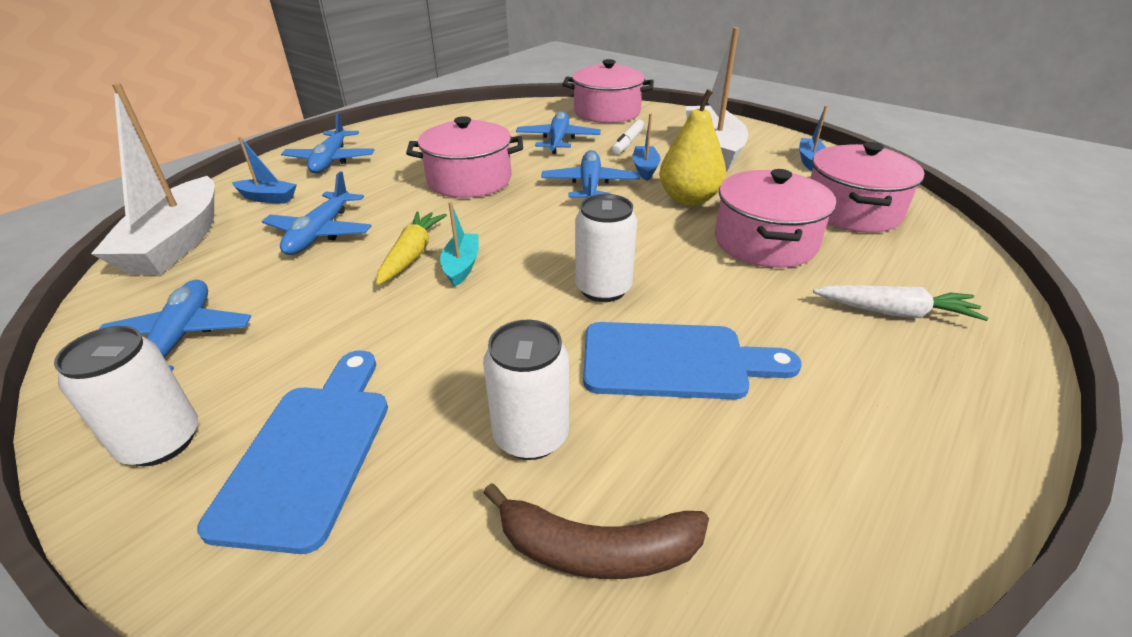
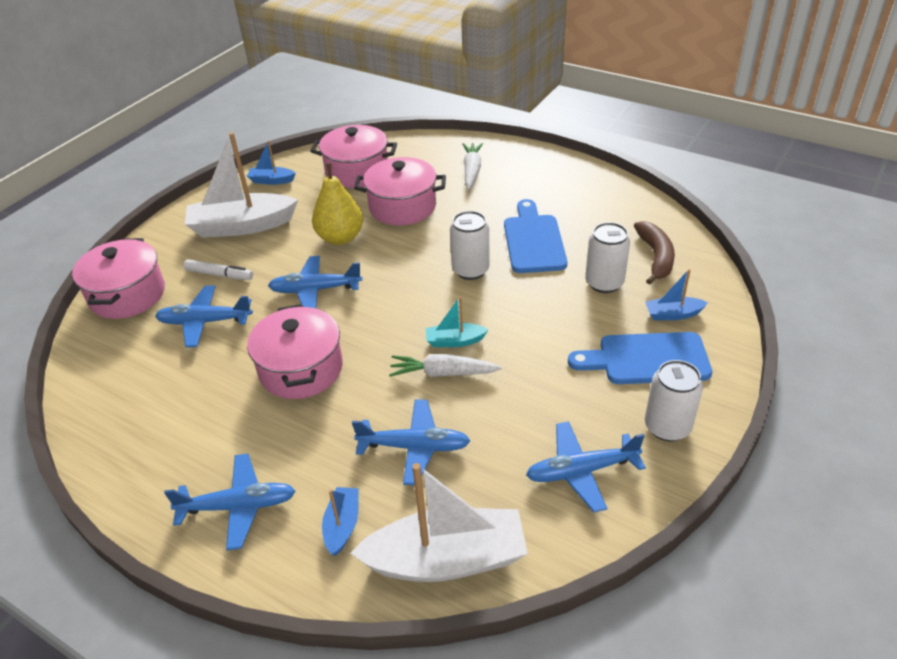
camera: 95 degrees left, 5 degrees up
yellow carrot [376,211,447,285] -> white carrot [389,354,502,377]
blue boat [632,113,661,181] -> blue boat moved to [645,269,708,320]

